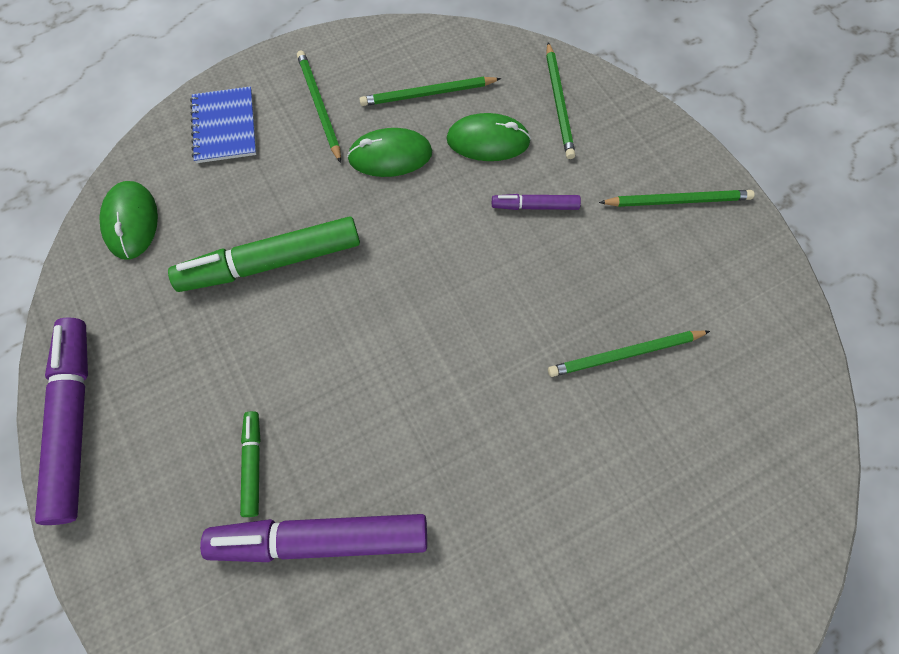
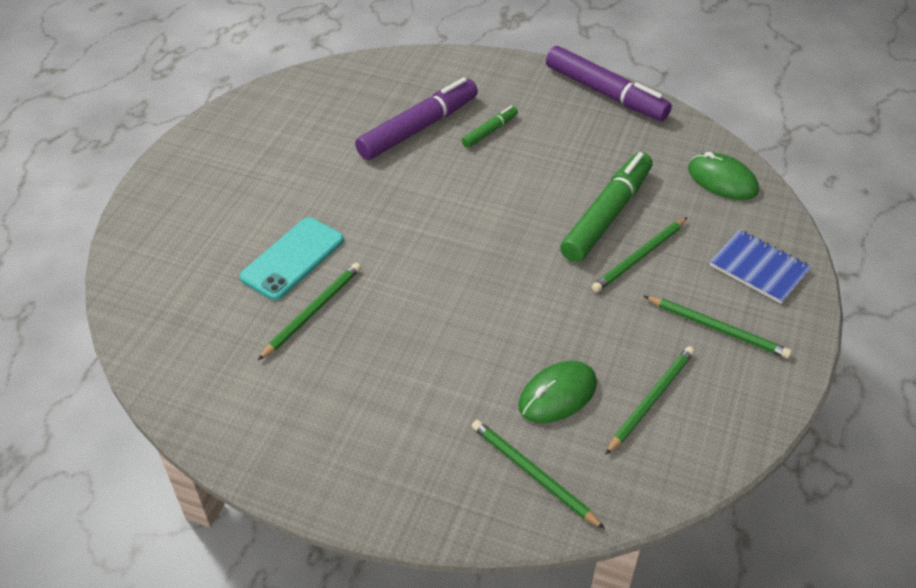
camera: 140 degrees right, 20 degrees down
green marker [240,411,261,517] -> green marker turned 90 degrees counterclockwise [462,106,518,148]
green mouse [347,128,432,177] -> none
purple marker [492,194,581,210] -> none
green pencil [599,190,755,207] -> green pencil moved to [592,217,688,292]
none -> turquoise phone [240,217,344,300]

